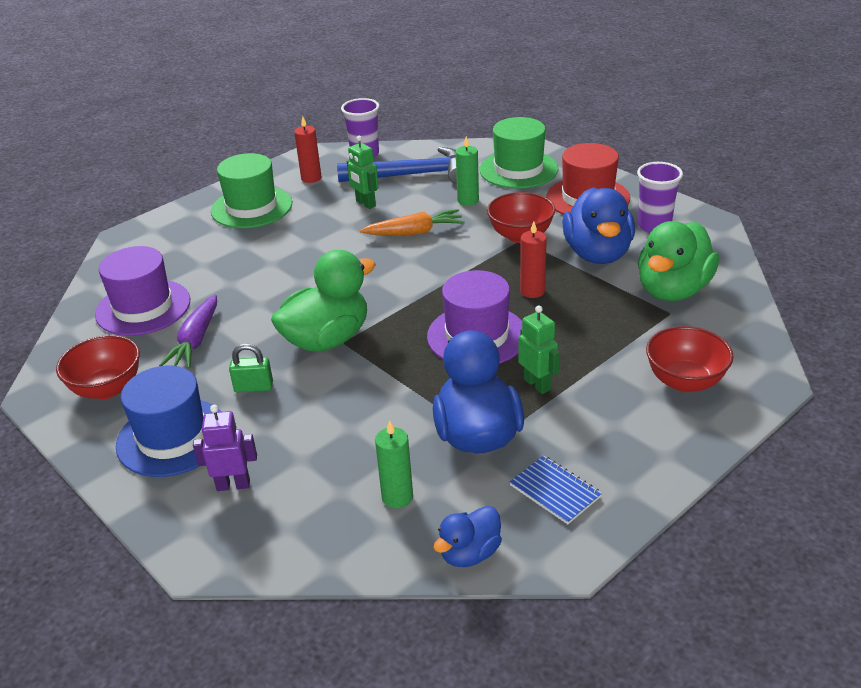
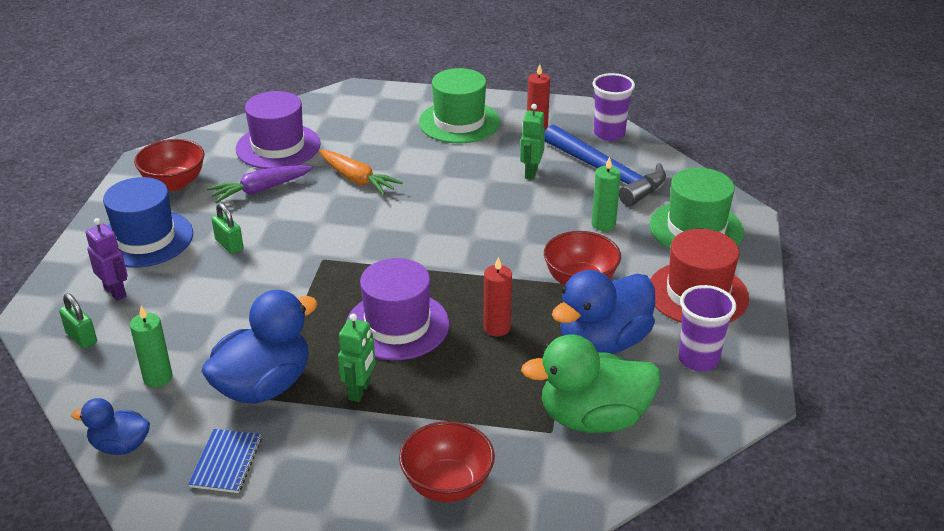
camera: 50 degrees right, 0 degrees up
green duck [271,250,376,352] -> none
orange carrot [360,209,465,236] -> orange carrot moved to [319,150,403,195]
none -> green padlock [59,293,97,349]

